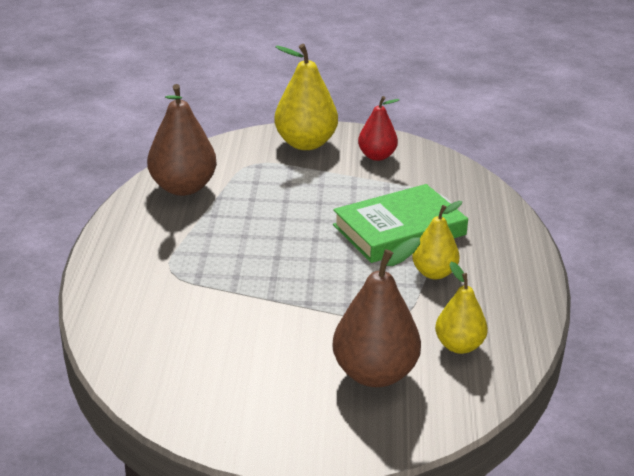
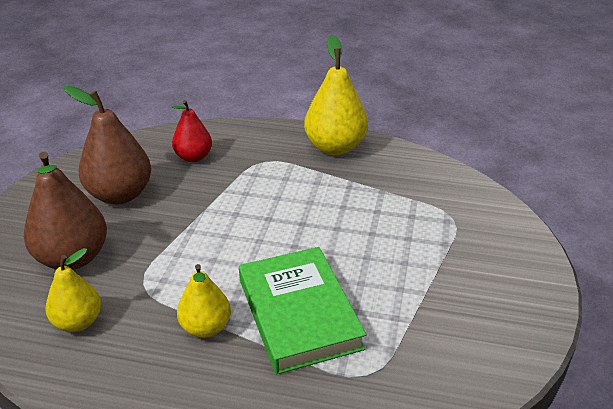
camera: 100 degrees right, 5 degrees up
brown pear [147,84,217,196] -> brown pear moved to [64,86,151,204]
yellow pear [274,44,338,150] -> yellow pear moved to [304,35,368,155]
red pear [358,96,399,161] -> red pear moved to [171,100,212,162]

